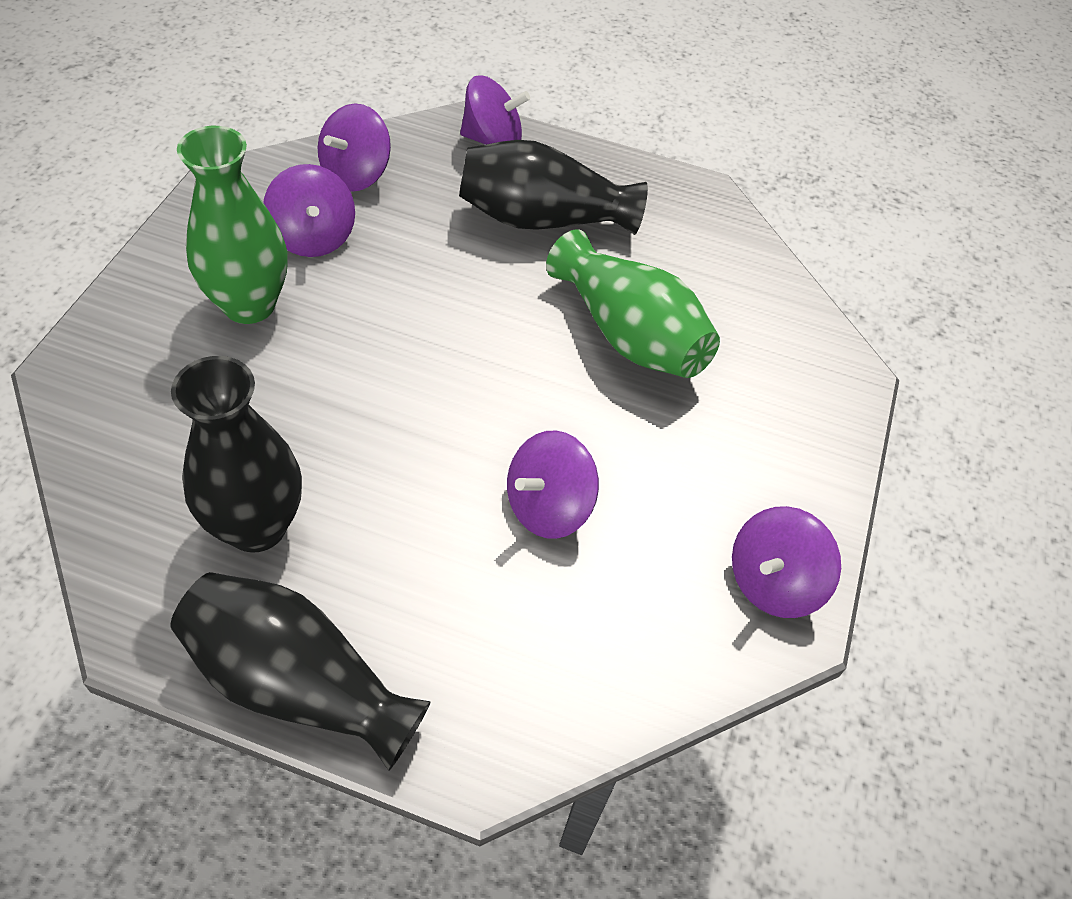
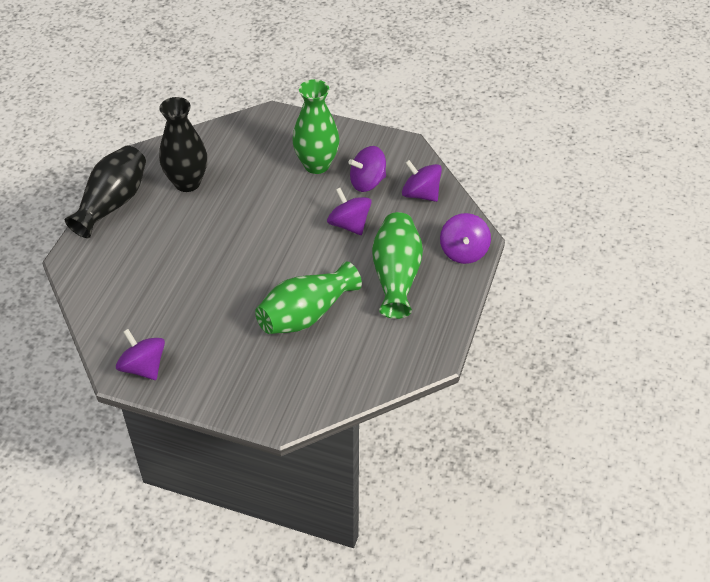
camera: 95 degrees right, 5 degrees down
black vase [459,140,648,235] -> green vase [372,212,423,319]
purple spinning top [507,431,599,539] -> purple spinning top moved to [327,188,372,235]

